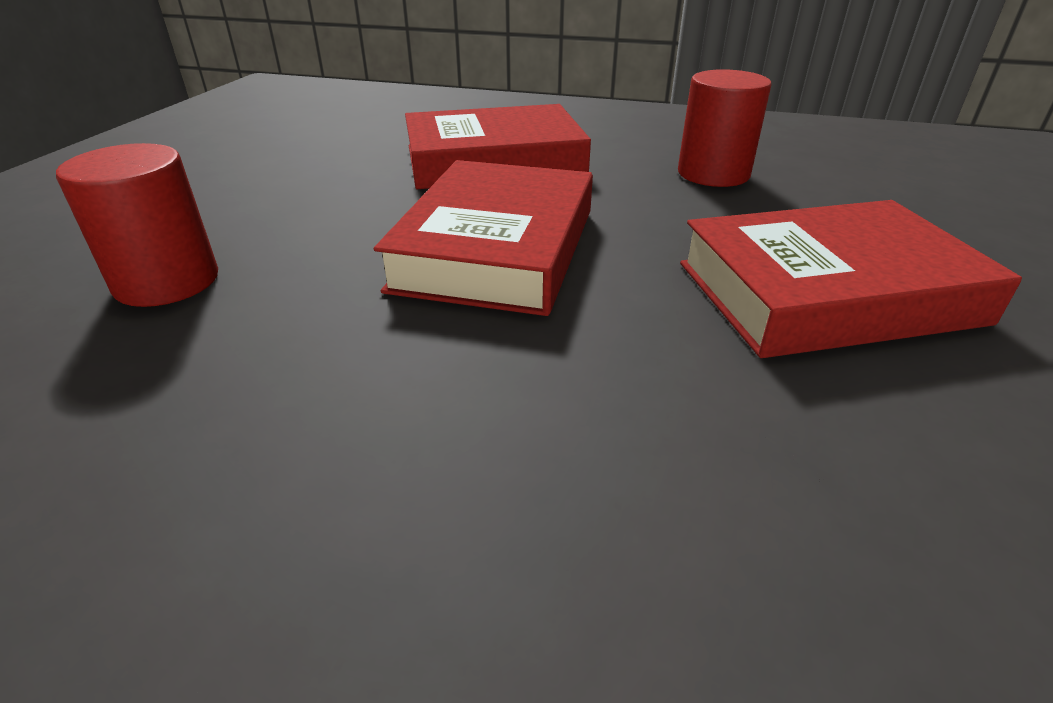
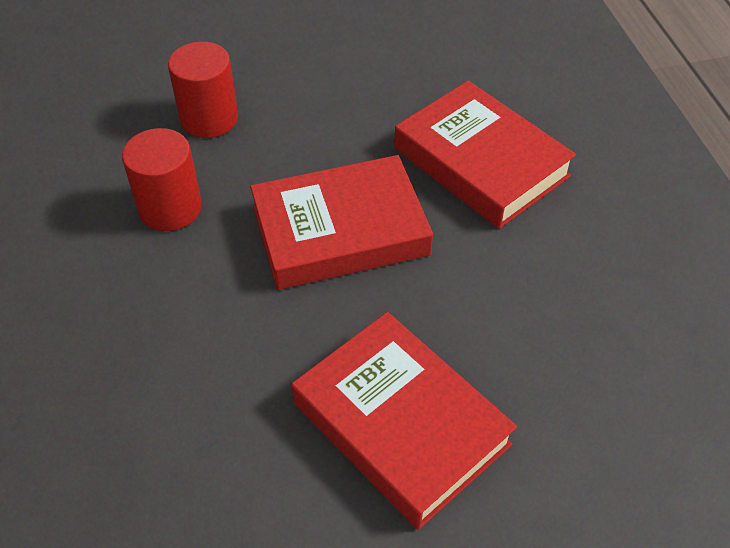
camera: 60 degrees right, 15 degrees up
red cylinder [678,69,772,187] -> red cylinder moved to [122,128,202,231]

